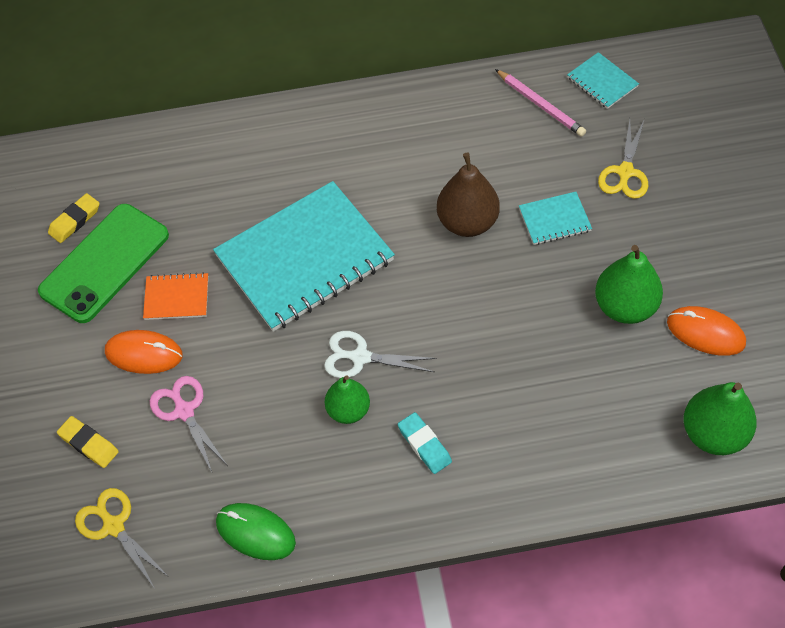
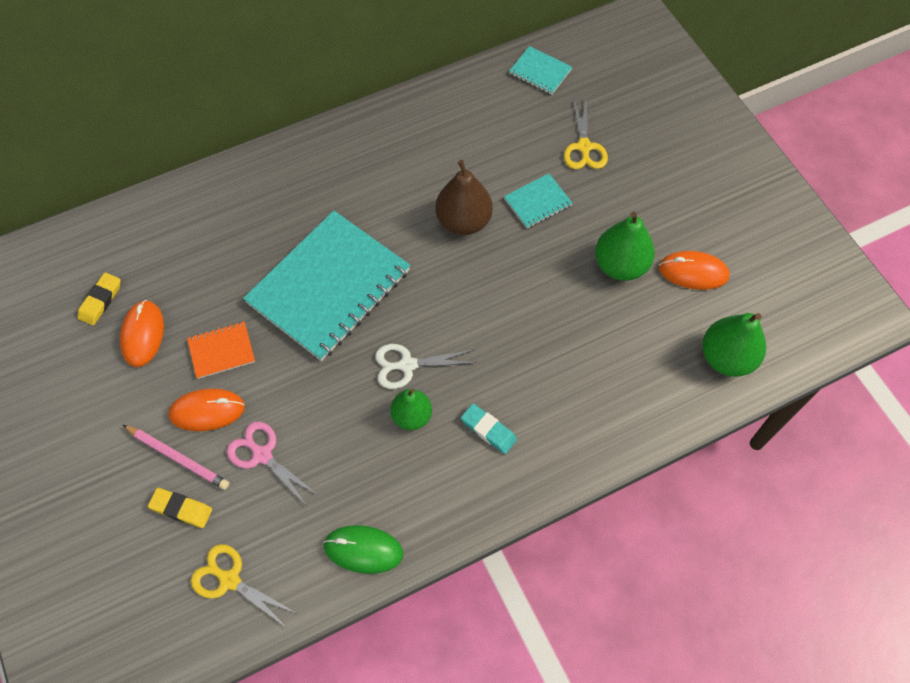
camera: 20 degrees left, 5 degrees up
green phone [38,204,169,323] -> orange mouse [120,300,164,367]
pink pencil [495,69,586,137] -> pink pencil moved to [123,425,230,490]

